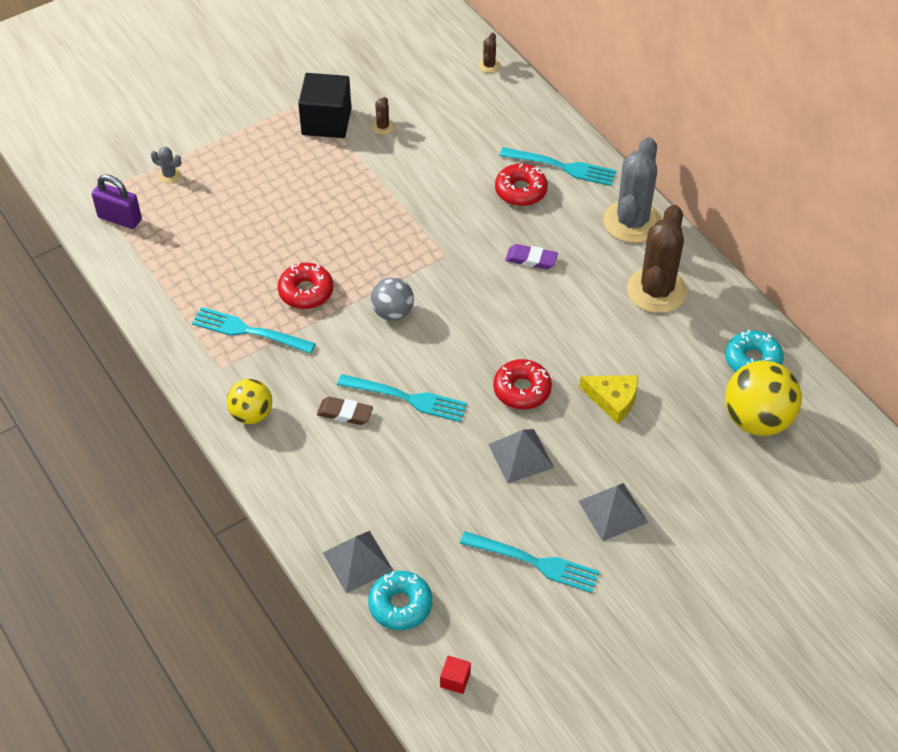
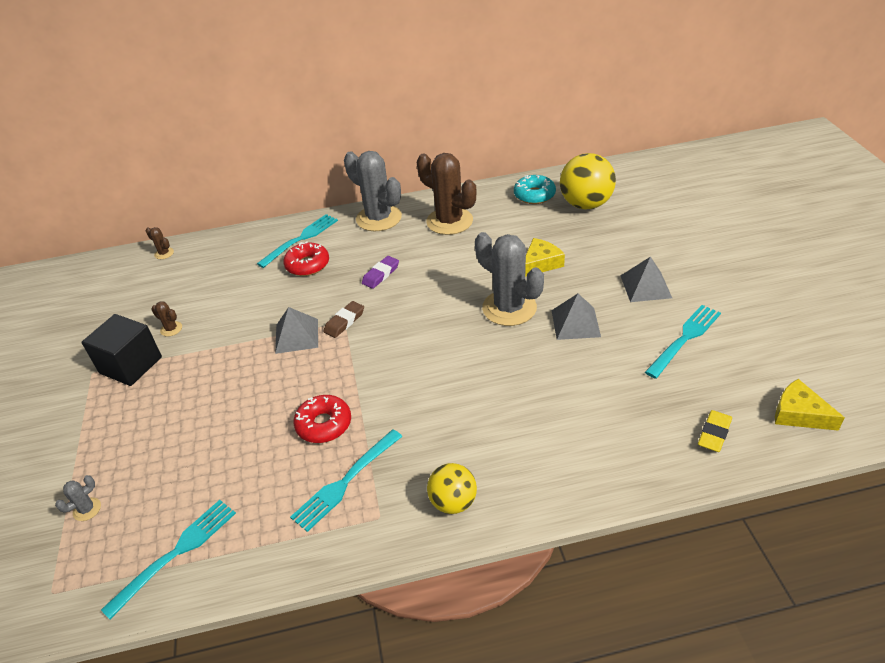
camera: 65 degrees left, 10 degrees down
purple padlock [92,174,142,229] -> none
brown eraser [317,397,373,425] -> brown eraser moved to [323,301,364,338]
grey pyramid [323,531,394,593] -> grey pyramid moved to [275,307,318,354]
turquoise fork [337,374,467,422] -> turquoise fork moved to [101,500,236,619]
turquoise donut [368,571,432,630] -> yellow eraser [698,410,732,452]
grey ball [371,277,414,321] -> none
red cube [440,656,471,694] -> yellow cheese [775,379,845,431]
red donut [493,359,552,409] -> grey cactus [475,232,544,326]

